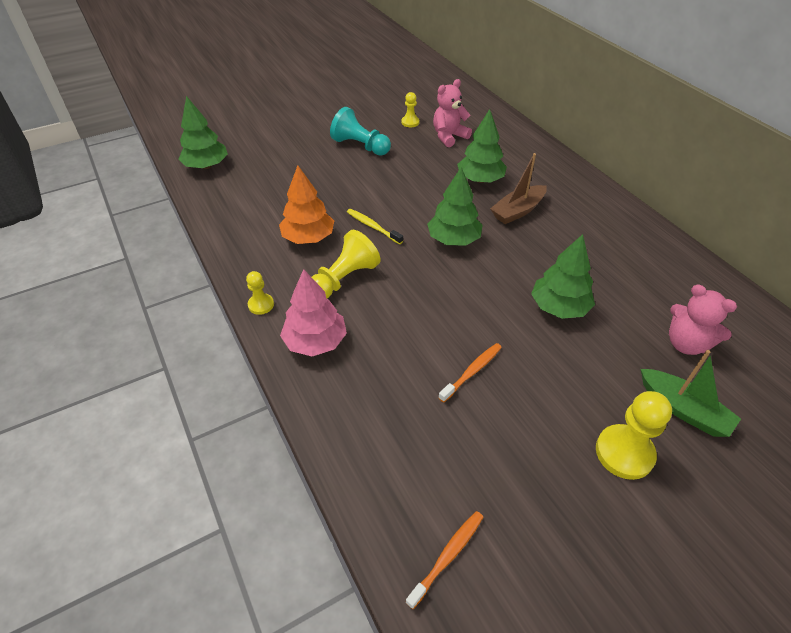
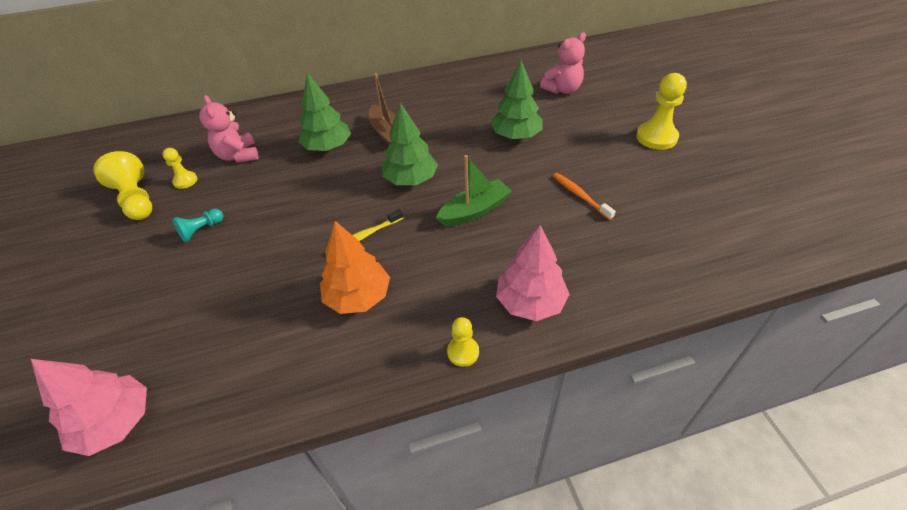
camera: 75 degrees left, 0 degrees up
green tree [178,96,228,169] -> pink tree [31,359,147,456]
yellow pawn [312,230,381,298] -> yellow pawn moved to [93,151,152,220]
turquoise pawn [330,107,391,156] -> turquoise pawn [172,209,223,242], size x0.56
orange toothbrush [406,511,483,609] -> none
green boat [641,350,741,437] -> green boat moved to [436,155,512,226]

